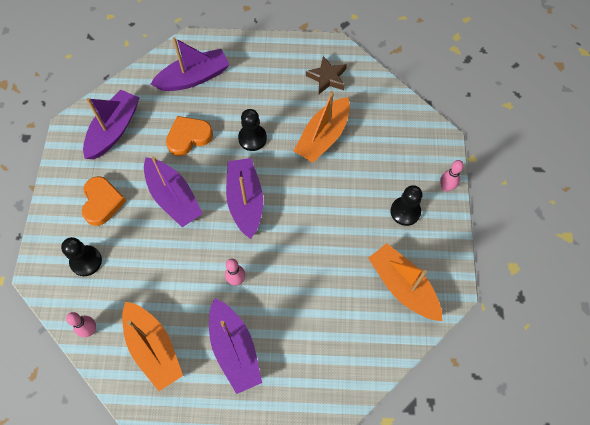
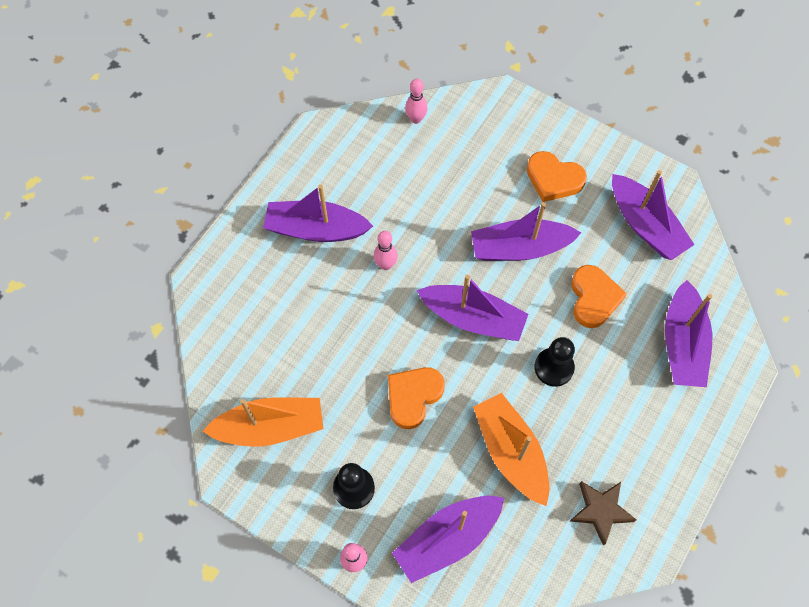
camera: 120 degrees right, 0 degrees up
black pawn [61,237,102,276] -> none
orange boat [122,301,183,391] -> none
none -> orange heart [388,367,445,429]
none -> purple boat [392,496,504,583]

